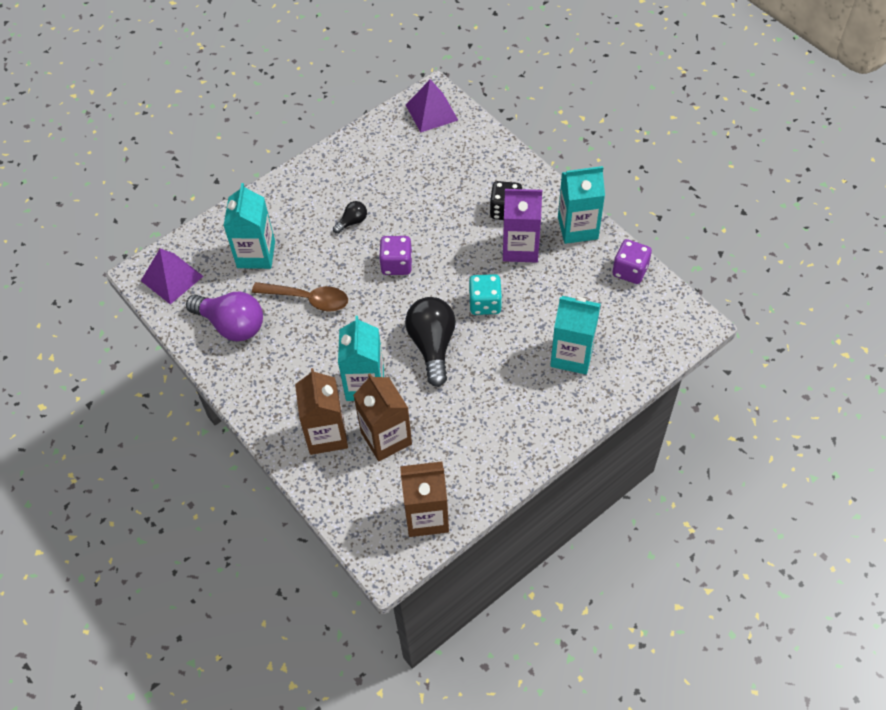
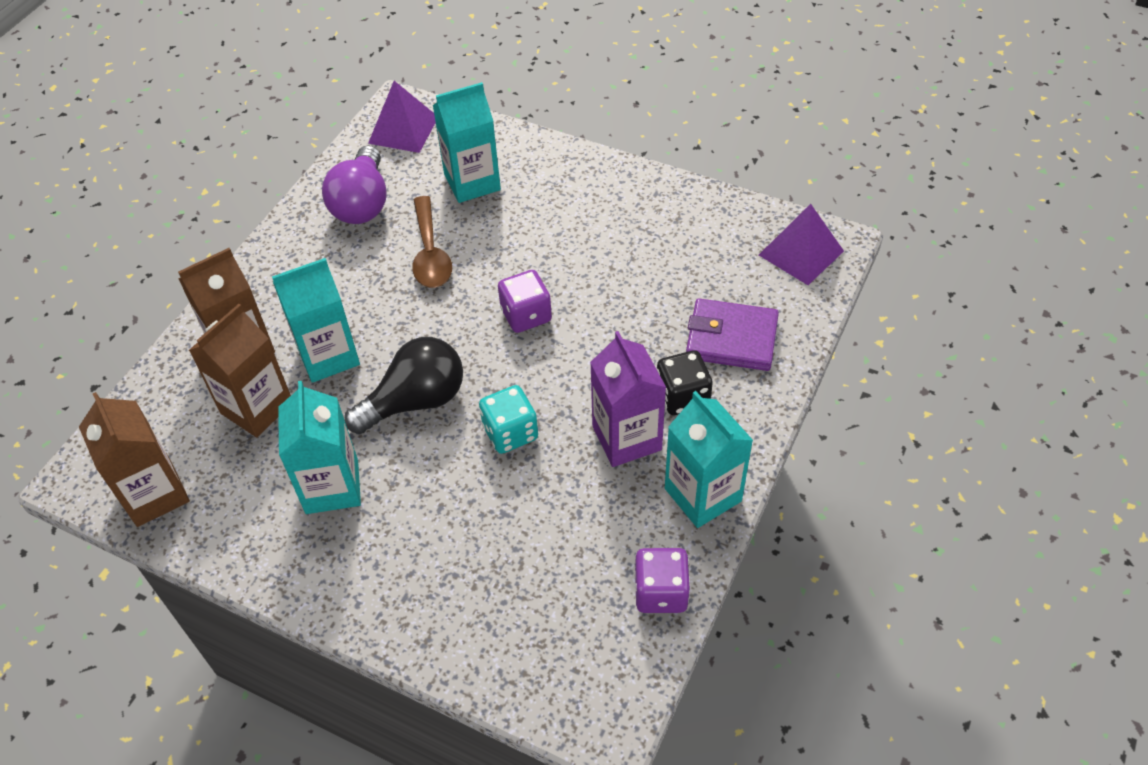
camera: 65 degrees right, 5 degrees down
black light bulb [333,201,367,234] -> none
turquoise carton [550,296,601,374] -> turquoise carton moved to [278,381,361,514]
none -> purple wallet [686,298,779,371]

